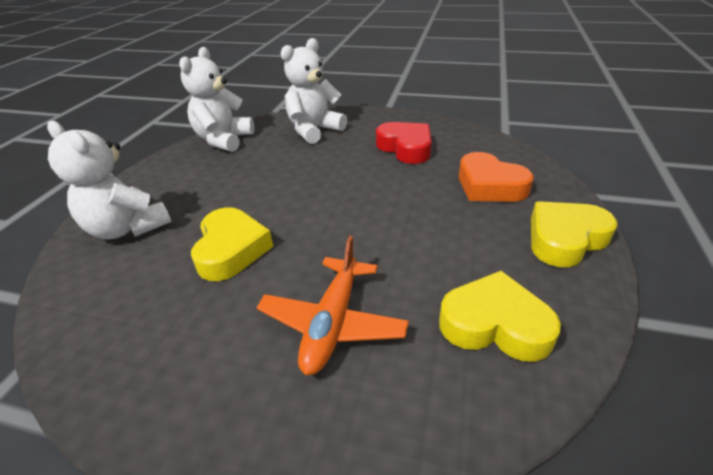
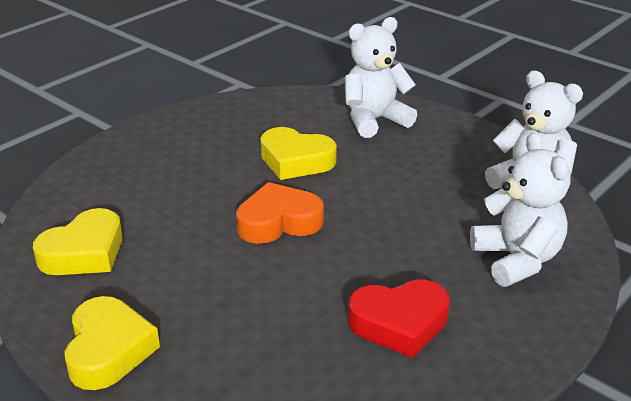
camera: 115 degrees right, 5 degrees down
orange plane [257,236,409,375] -> none
orange heart [459,152,534,202] -> orange heart moved to [236,182,324,244]

